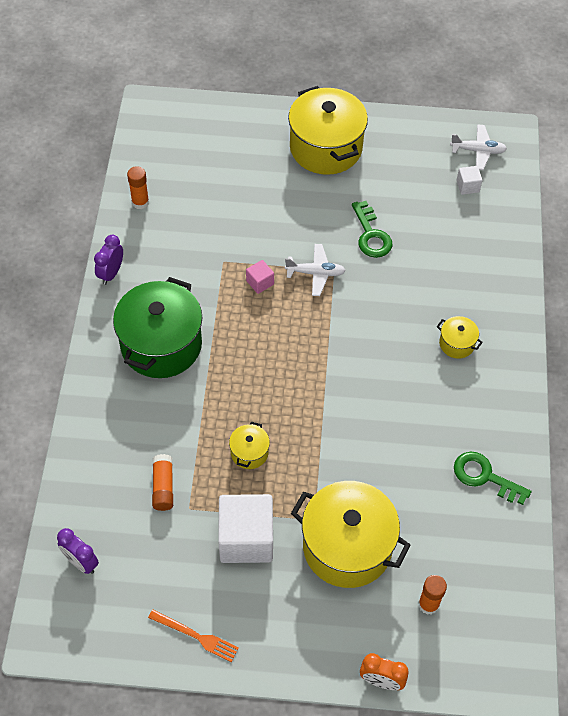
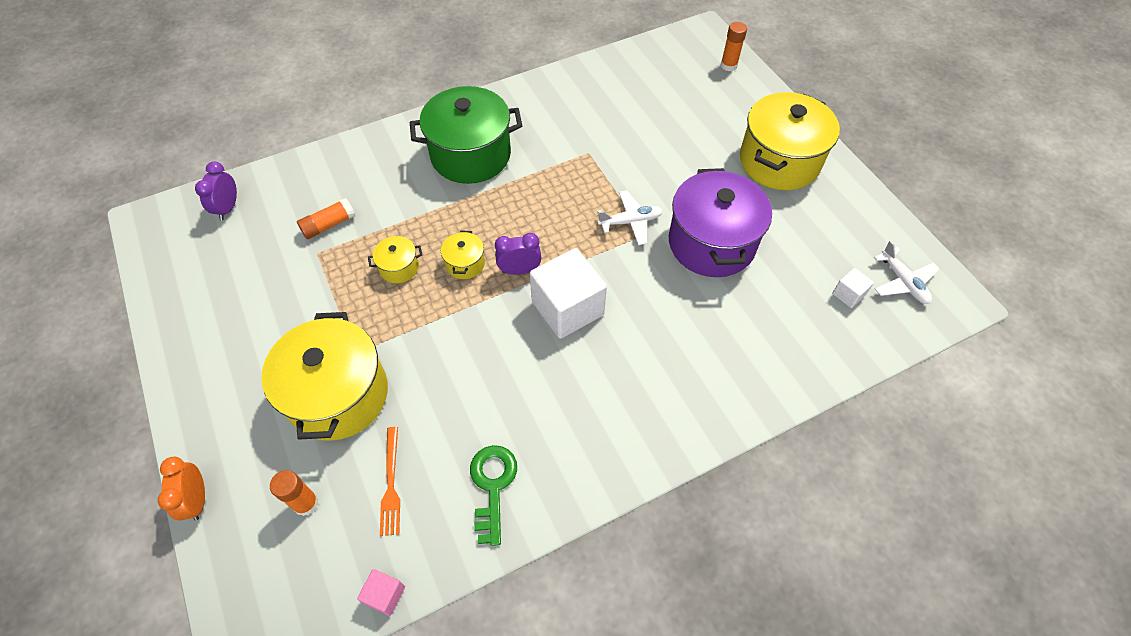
camera: 60 degrees right, 0 degrees up
purple clock [94,235,123,285] -> purple clock moved to [495,233,542,275]
orange glue stick [127,166,149,209] -> orange glue stick moved to [721,22,747,71]
orange fork [148,610,239,662] -> orange fork moved to [380,427,400,536]
white cube [218,494,273,563] -> white cube moved to [530,248,607,339]
pink cube [246,260,274,294] -> pink cube moved to [357,569,405,616]
white plane [285,244,346,296] -> white plane turned 75 degrees counterclockwise [597,190,663,245]
green key [352,201,393,258] -> purple pot [669,168,772,277]
yellow pot [437,316,483,359] -> yellow pot moved to [441,231,485,279]

